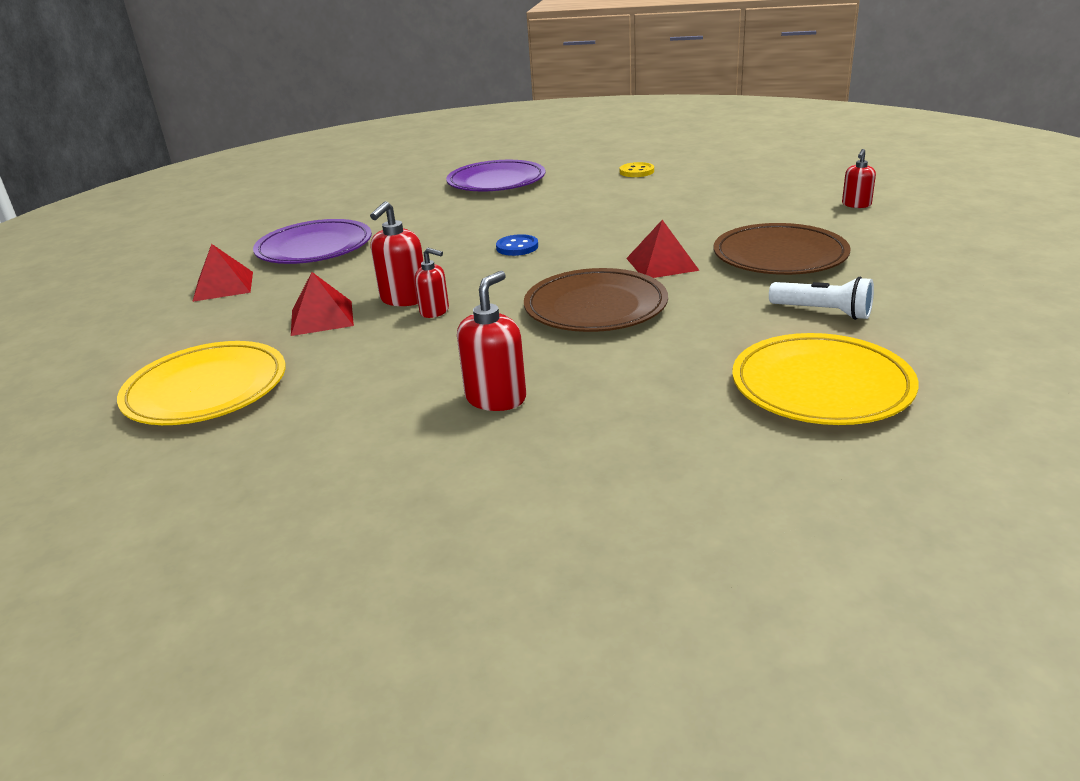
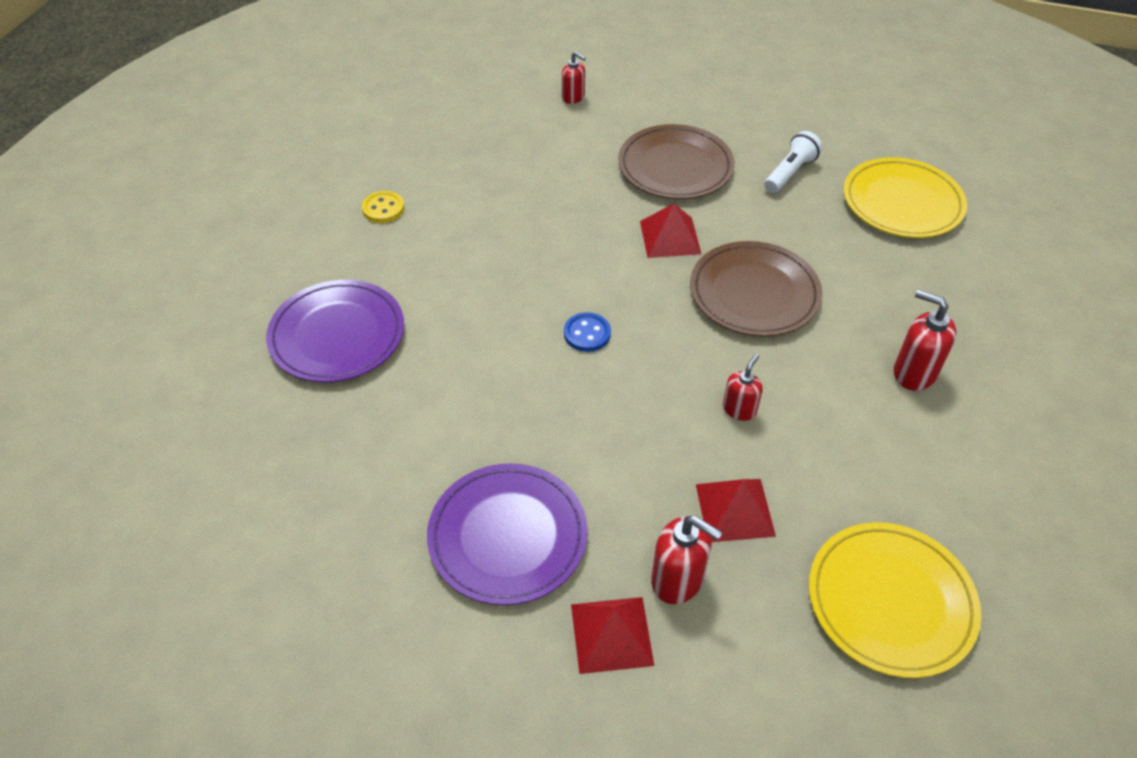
camera: 85 degrees left, 20 degrees up
red soap dispenser [370,201,423,306] -> red soap dispenser moved to [651,516,723,604]

